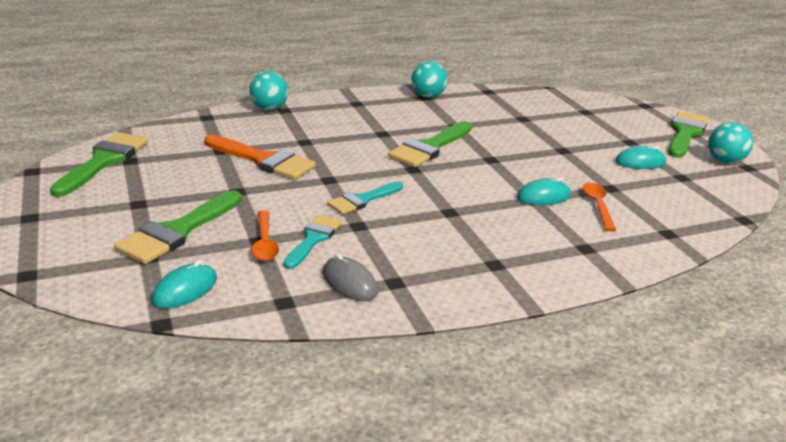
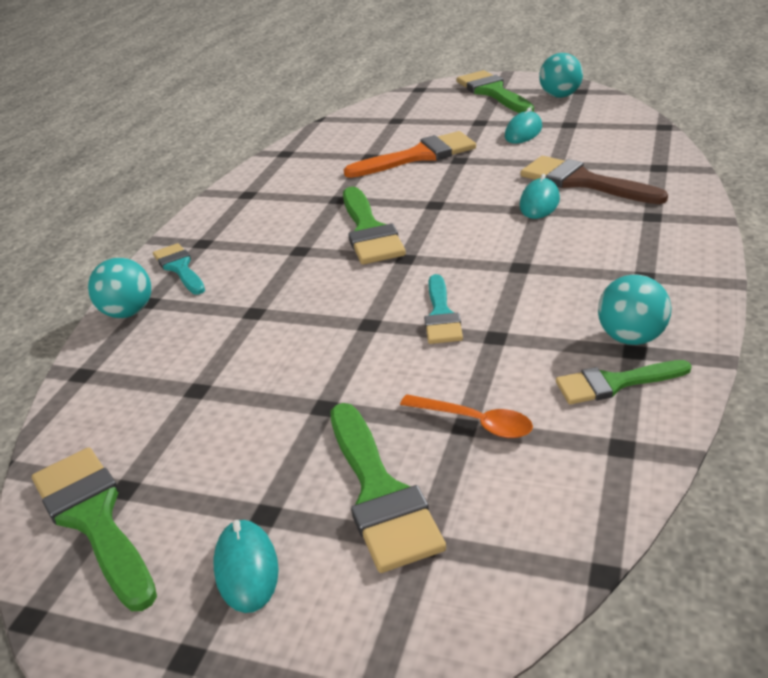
camera: 45 degrees left, 5 degrees up
turquoise mouse [152,260,217,309] -> turquoise mouse moved to [213,520,279,613]
orange brush [204,135,316,180] -> orange brush moved to [344,131,476,178]
turquoise brush [284,215,342,269] -> turquoise brush moved to [153,243,205,295]
grey mouse [323,254,378,301] -> green brush [556,360,692,404]
turquoise ball [412,61,448,98] -> turquoise ball moved to [598,275,672,345]
orange spoon [582,183,616,231] -> brown brush [521,156,668,204]

